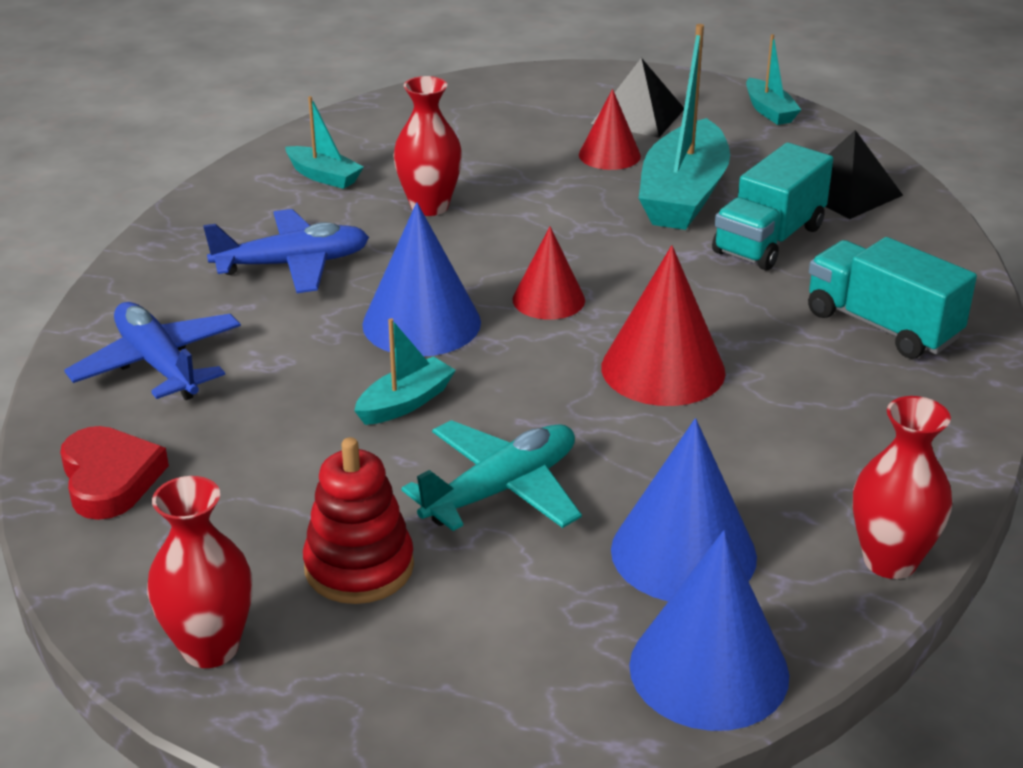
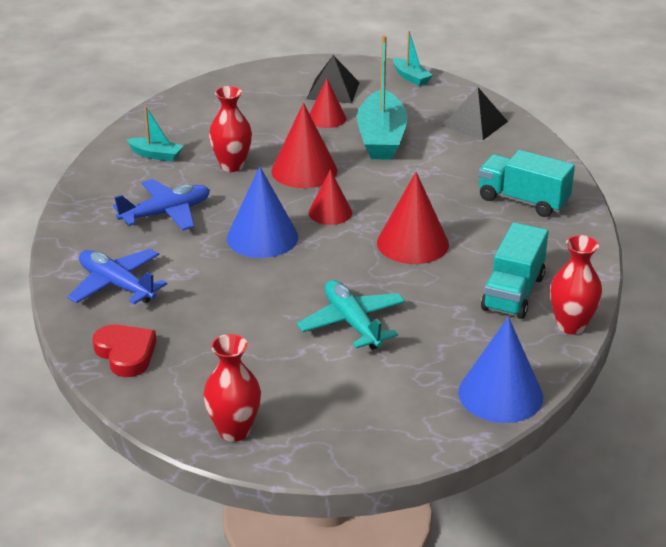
camera: 15 degrees left, 0 degrees up
red stacking toy [303,437,414,604] -> none
turquoise boat [354,318,456,425] -> none
turquoise plane [401,420,582,531] -> turquoise plane turned 60 degrees counterclockwise [297,280,405,350]
blue cone [611,418,757,601] -> none
turquoise truck [712,143,833,270] -> turquoise truck moved to [481,222,548,319]
none -> red cone [271,103,338,188]

